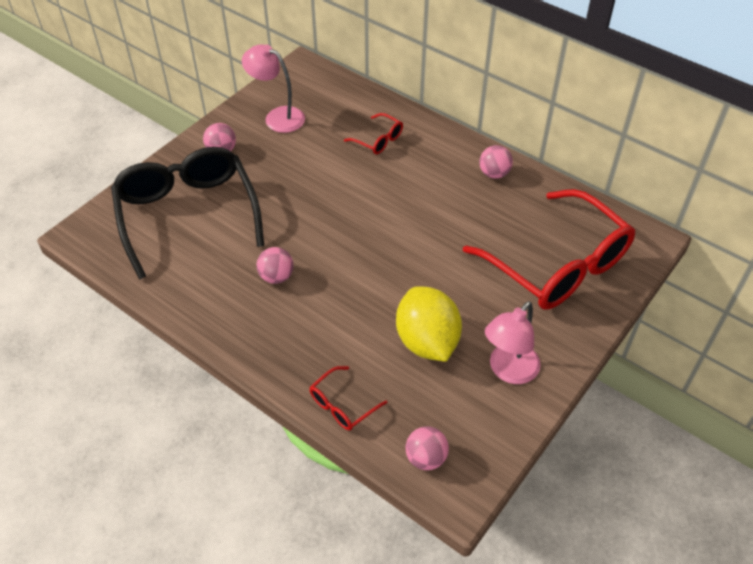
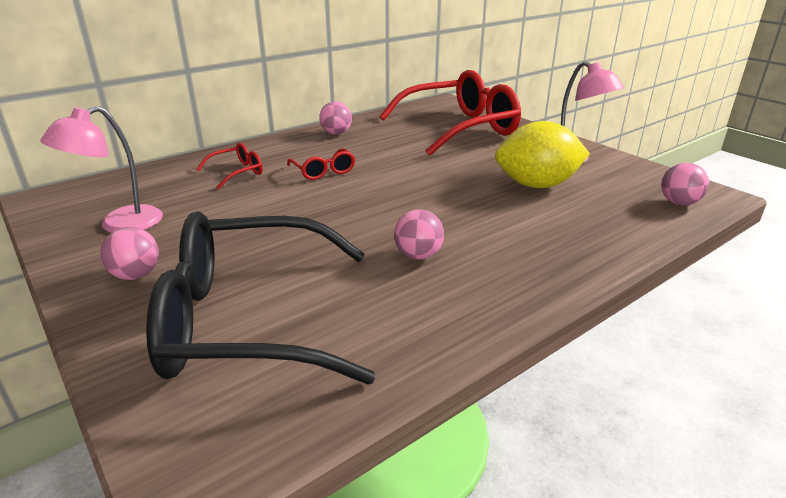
camera: 75 degrees left, 20 degrees down
red glasses [310,366,388,431] -> red glasses moved to [287,148,355,180]

